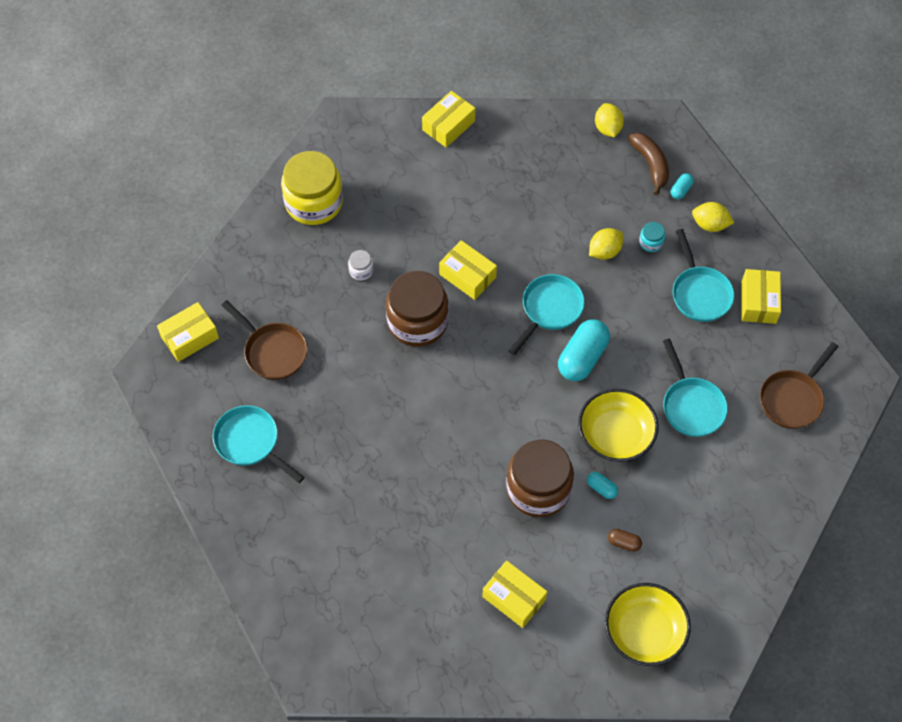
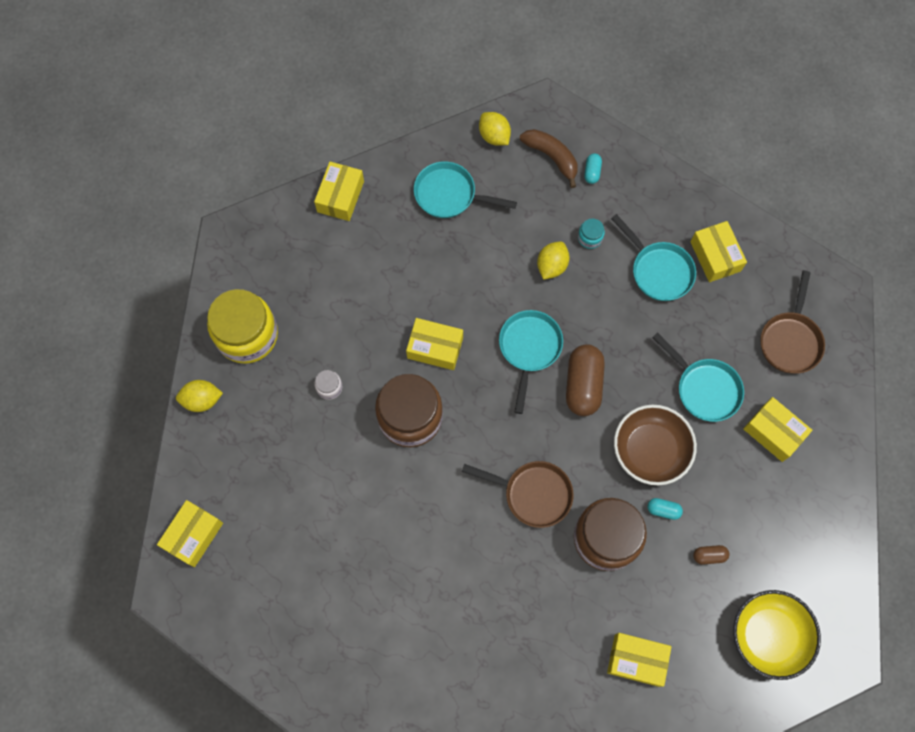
camera: 25 degrees left, 10 degrees up
turquoise pan [213,405,305,483] -> turquoise pan moved to [414,161,517,218]
brown pan [221,300,307,380] -> brown pan moved to [462,461,574,528]
turquoise capsule [558,319,610,381] -> brown capsule [566,344,605,416]
yellow bowl [578,389,659,462] -> brown bowl [614,405,697,485]
yellow lemon [692,202,734,232] -> yellow lemon moved to [176,380,223,412]
none -> yellow box [743,397,812,462]

